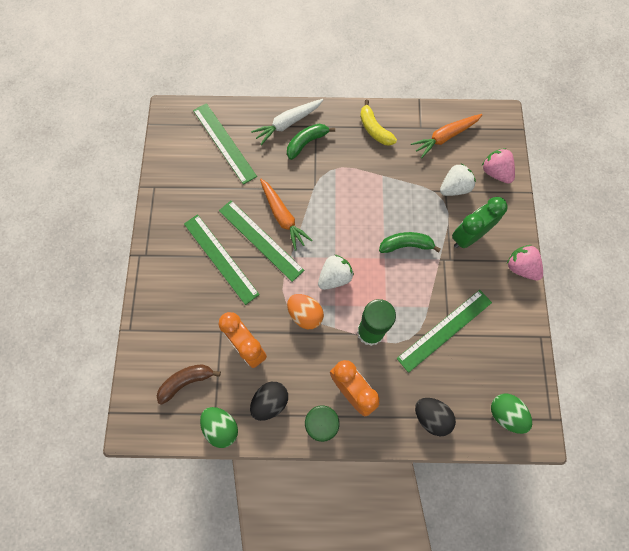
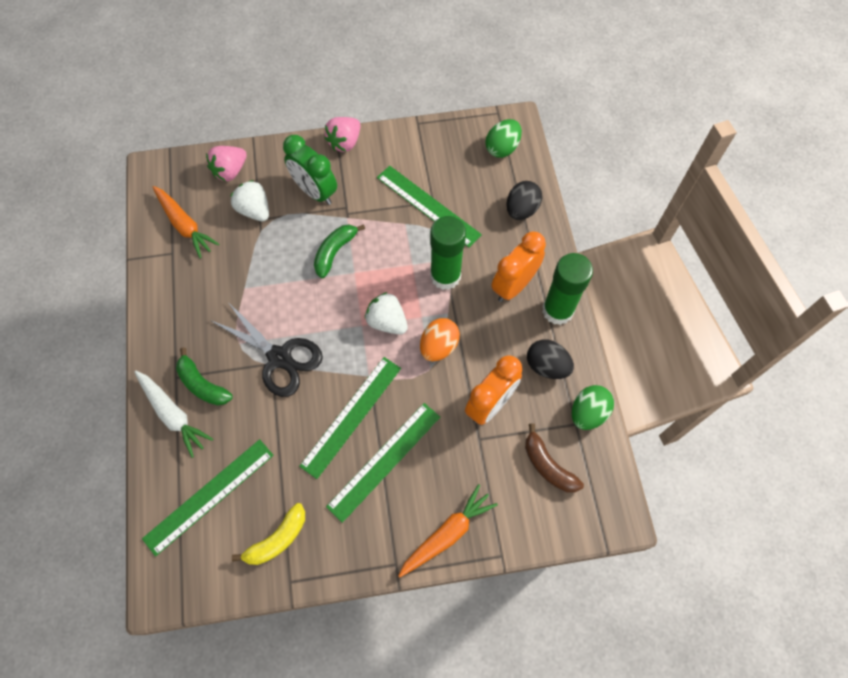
camera: 100 degrees left, 5 degrees down
orange carrot [260,179,312,251] -> orange carrot moved to [398,484,498,577]
yellow banana [360,100,397,145] -> yellow banana moved to [232,503,305,565]
green banana [379,232,441,253] -> green banana turned 45 degrees clockwise [314,224,365,278]
none -> black scissors [210,301,323,397]

